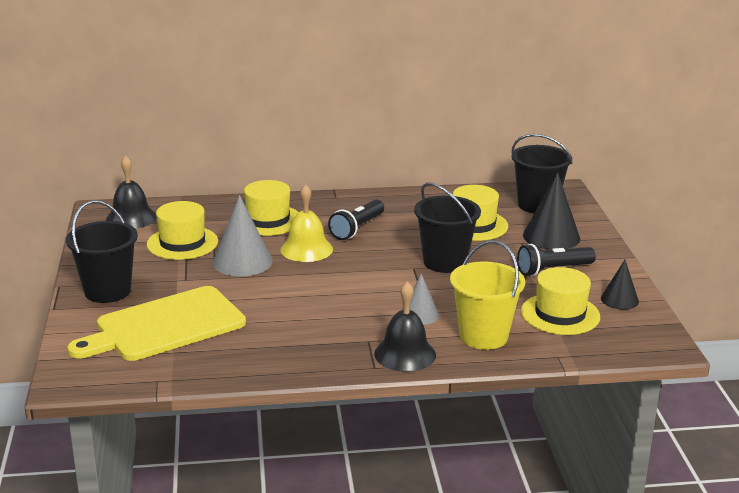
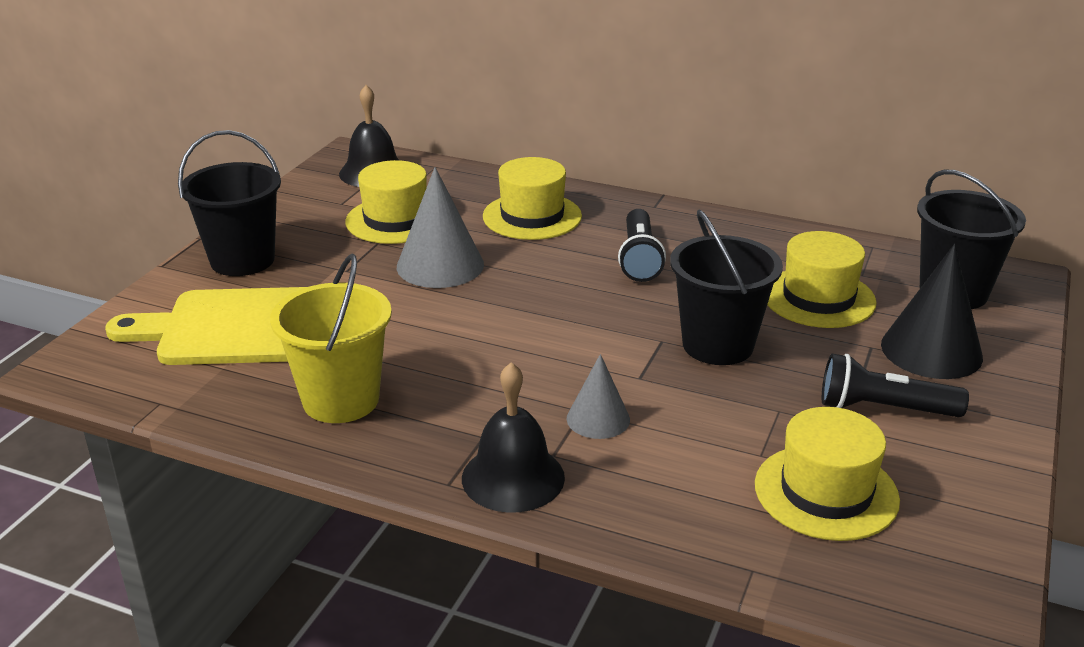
camera: 30 degrees right, 5 degrees up
yellow bell [280,184,333,262] -> none
black flashlight [328,200,384,240] -> black flashlight turned 60 degrees counterclockwise [618,209,666,282]
yellow bucket [450,240,525,350] -> yellow bucket moved to [270,253,392,423]
black cone [601,260,639,310] -> none

